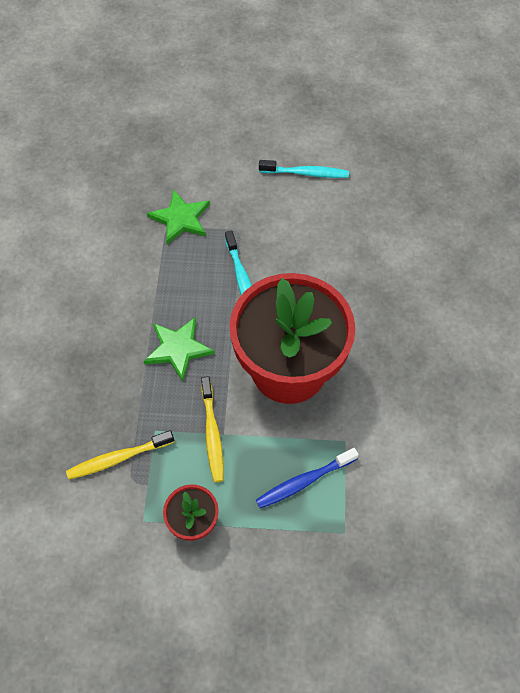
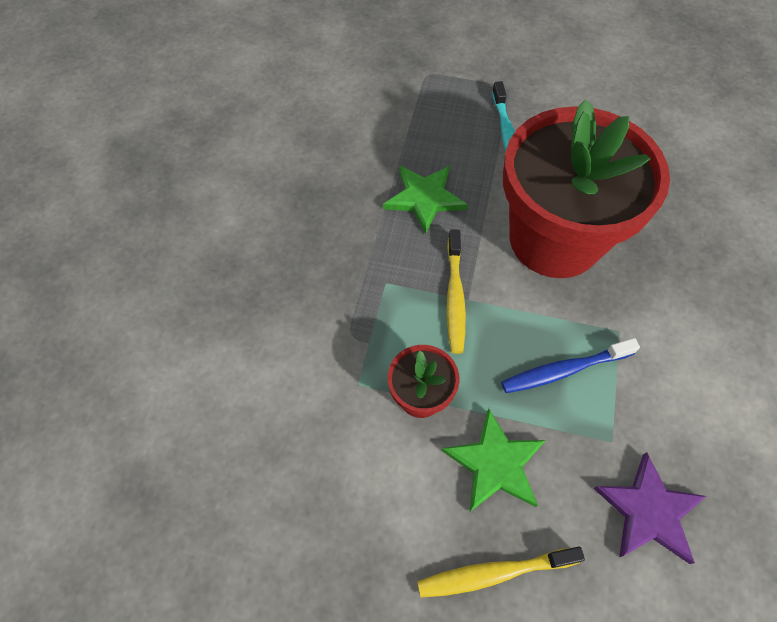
camera: 10 degrees right, 0 degrees up
yellow toothbrush [66,430,174,479] -> yellow toothbrush moved to [417,547,585,598]
green star [147,190,210,244] -> green star moved to [442,408,546,512]
turquoise toothbrush [259,160,349,178] -> none
none -> purple star [593,452,706,564]

